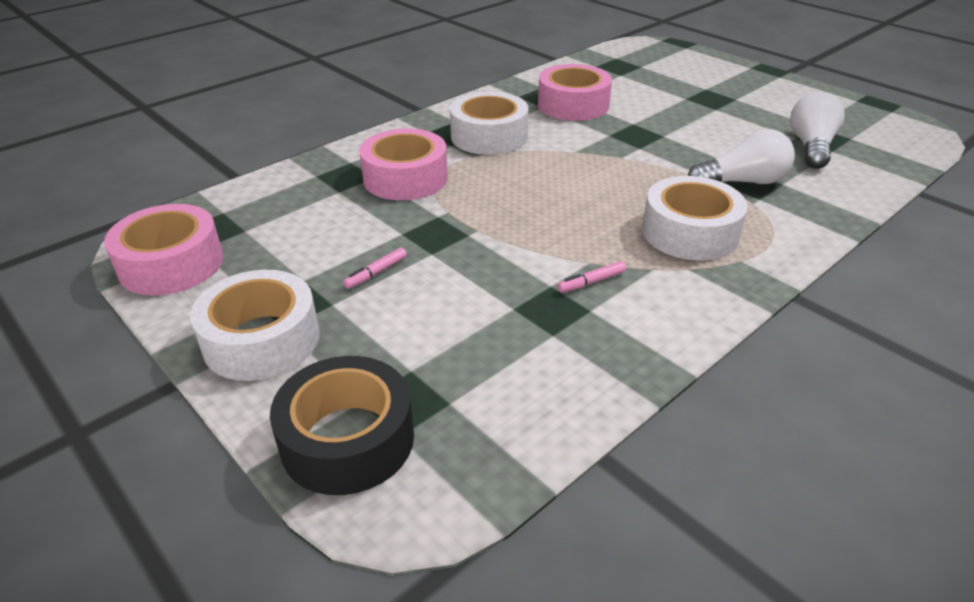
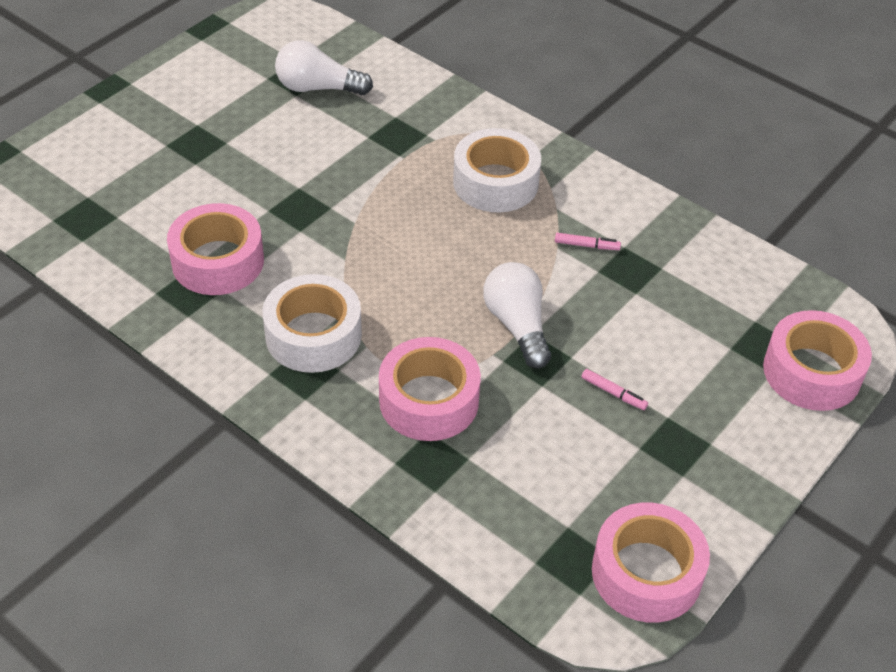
camera: 100 degrees left, 10 degrees up
white tape [190,270,320,381] -> none
black tape [270,356,414,495] -> pink tape [763,310,872,411]
pink marker [558,261,626,292] -> pink marker turned 45 degrees counterclockwise [555,233,621,250]
white light bulb [688,129,795,184] -> white light bulb moved to [483,262,551,369]

